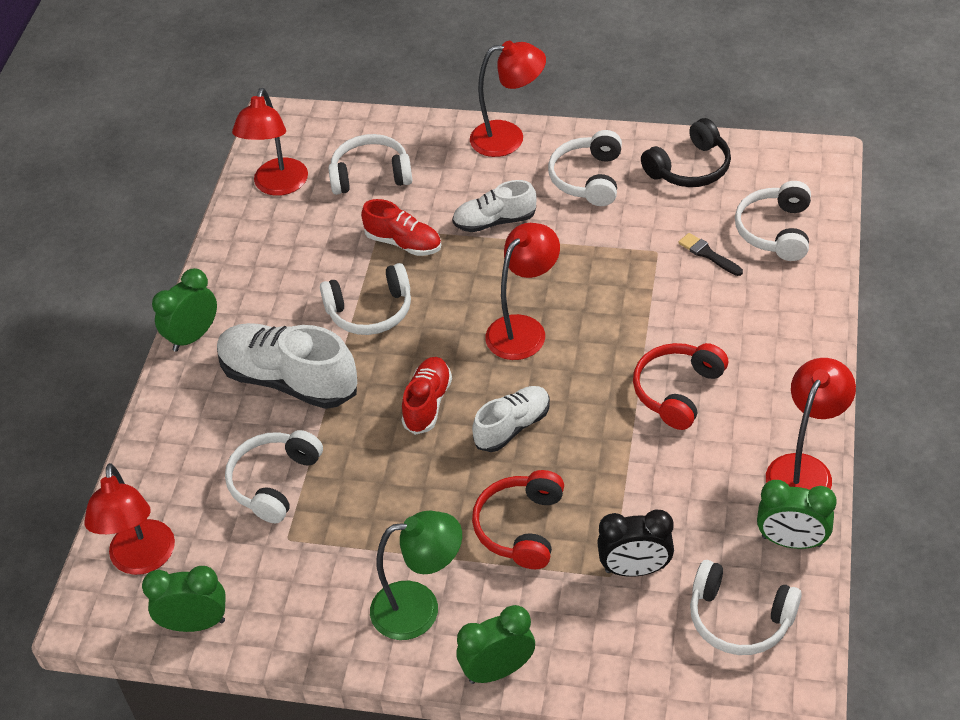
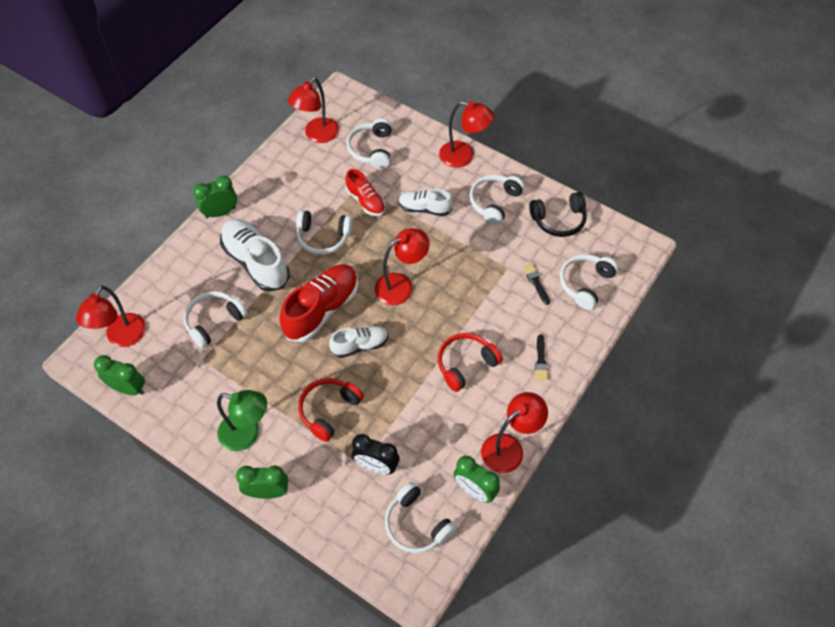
camera: 20 degrees right, 10 degrees up
white headphones [329,134,413,195] -> white headphones turned 105 degrees counterclockwise [347,118,392,168]
red shoe [402,357,452,435] -> red shoe [279,264,358,342], size x1.71
none -> black brush [535,334,548,380]

